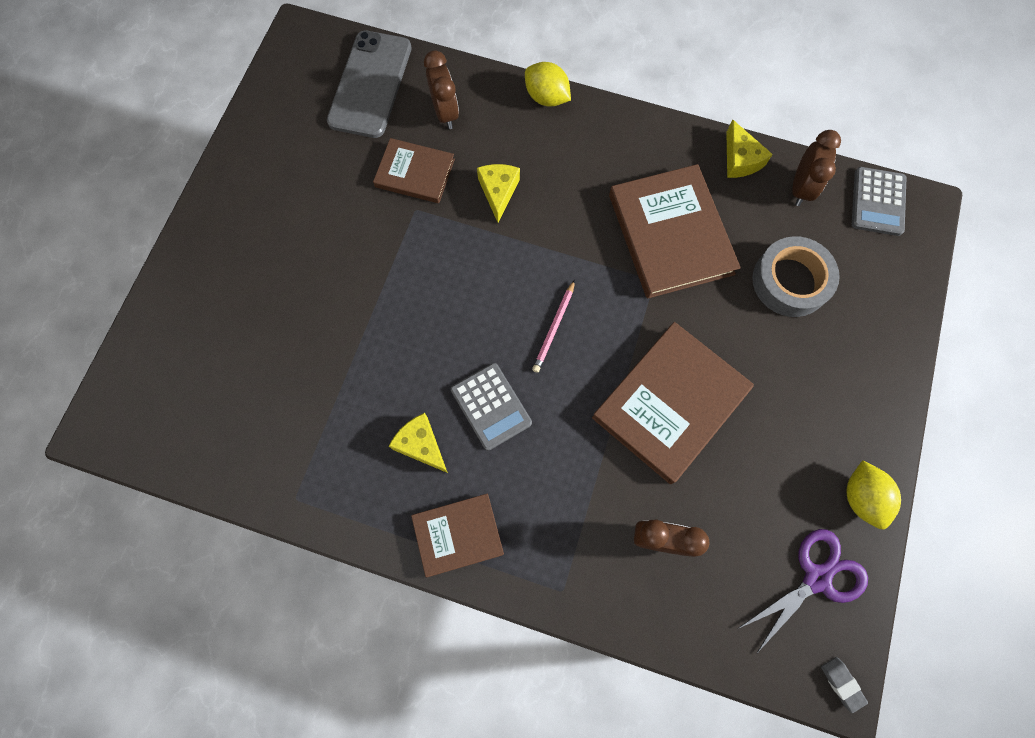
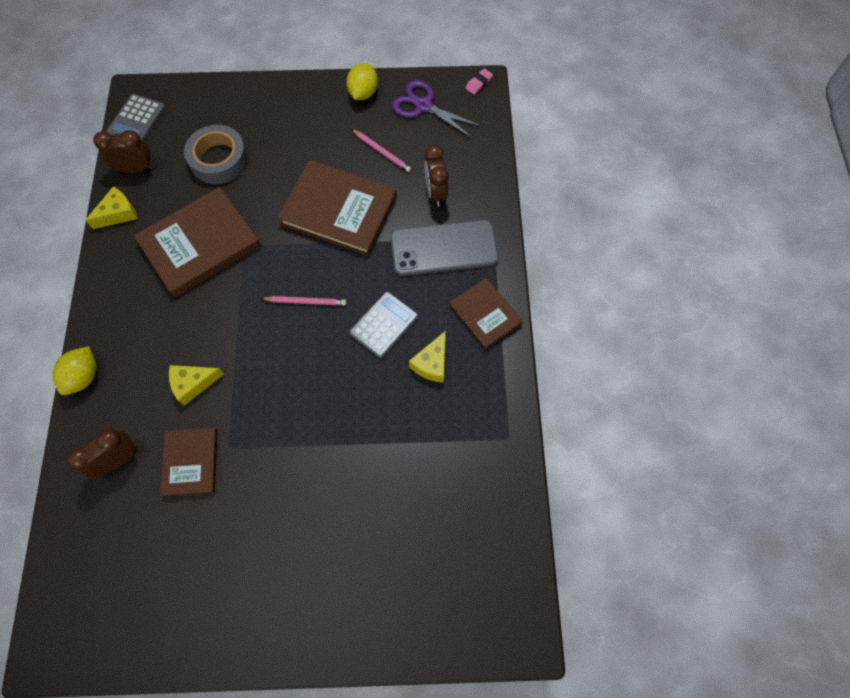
camera: 110 degrees left, 5 degrees down
grey phone [327,31,412,138] -> grey phone moved to [390,220,499,276]
grey eraser [821,657,868,713] -> pink eraser [465,68,493,95]
yellow lemon [847,460,901,530] -> yellow lemon turned 45 degrees counterclockwise [346,63,378,100]
grey calculator [852,167,907,236] -> grey calculator turned 120 degrees clockwise [106,94,165,141]
none -> pink pencil [351,129,411,172]

